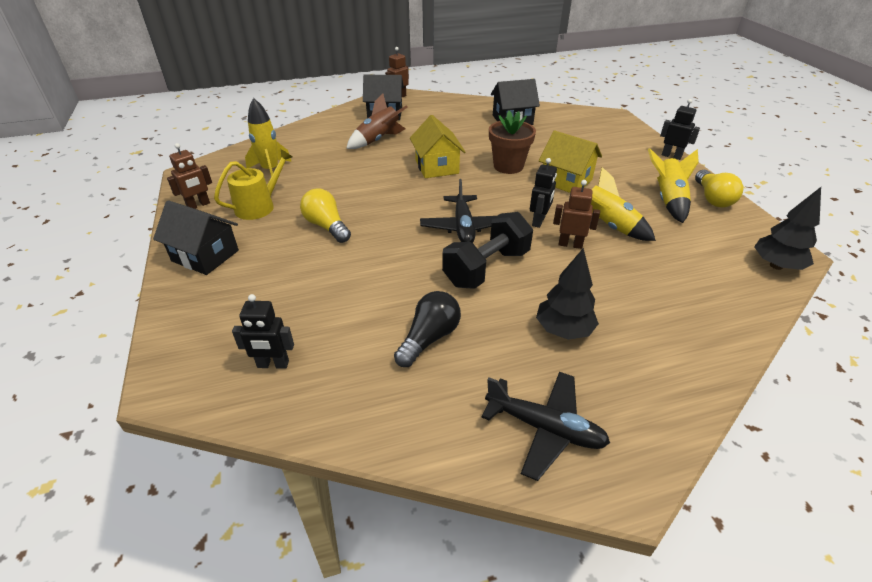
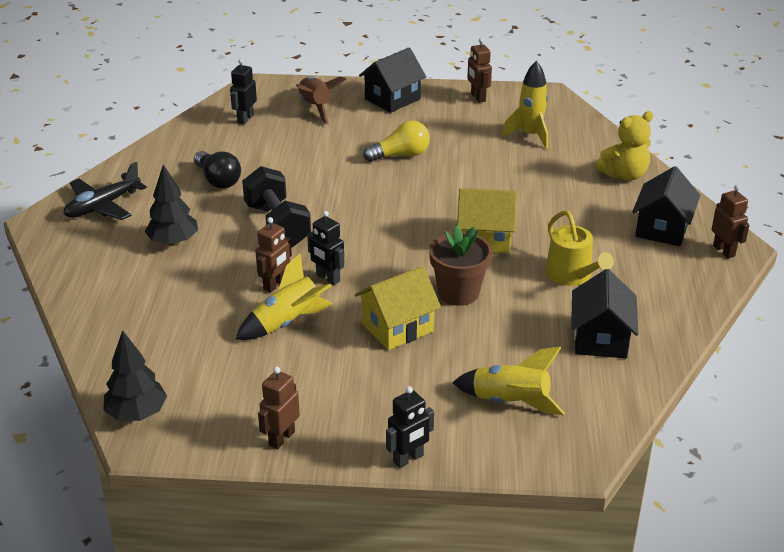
camera: 110 degrees right, 5 degrees down
yellow watering can [214,149,292,220] -> yellow watering can moved to [546,211,614,286]
brown rocket [346,93,408,149] -> brown rocket moved to [296,76,346,125]
black plane [420,179,496,243] -> none
yellow rocket [648,148,699,223] -> yellow rocket moved to [453,347,565,415]
yellow light bulb [695,170,743,208] -> brown robot [258,367,300,450]
none -> yellow teddy bear [596,111,653,180]

